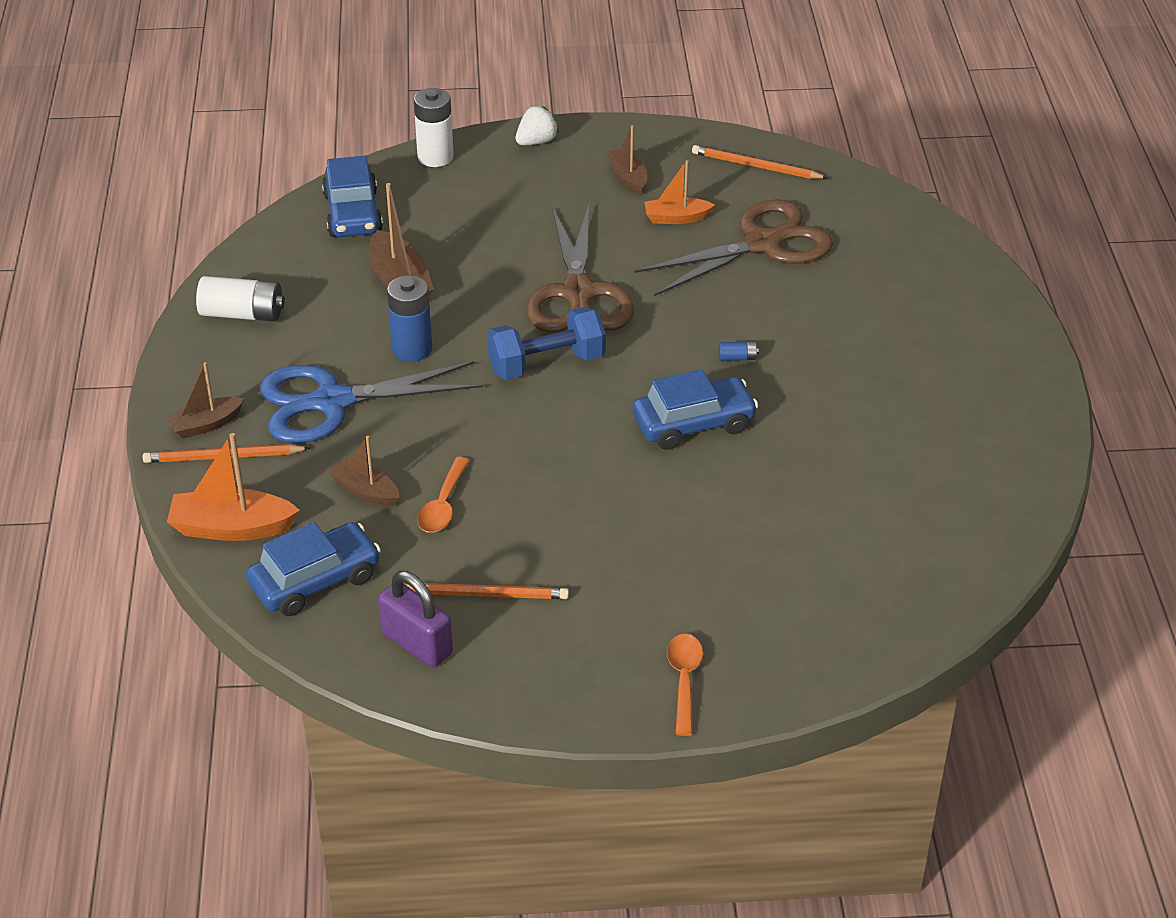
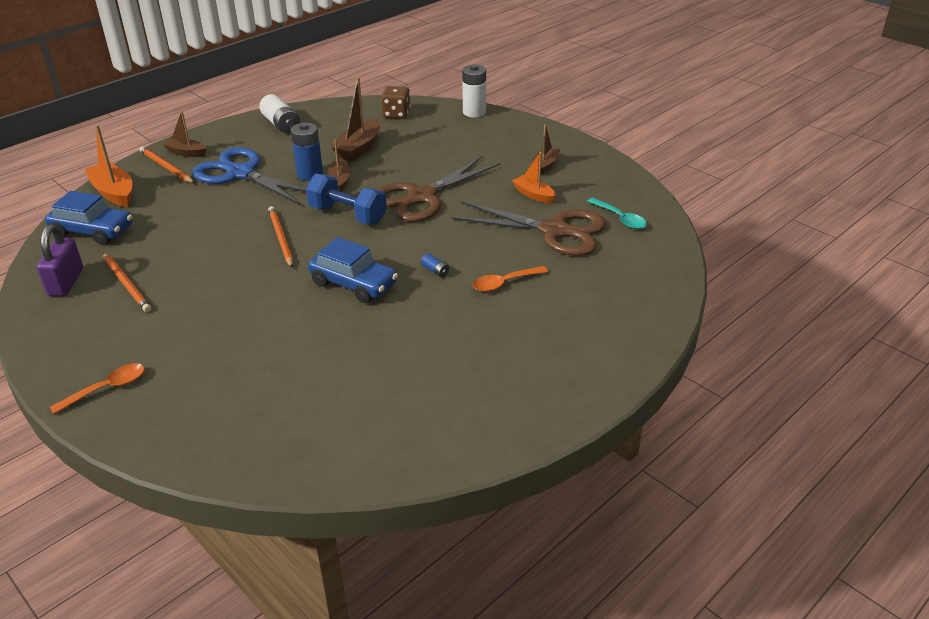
camera: 50 degrees right, 5 degrees down
blue car [322,156,383,237] -> brown dice [381,86,411,119]
brown boat [329,436,400,507] -> brown boat moved to [328,140,351,192]
orange spoon [417,457,470,533] -> orange spoon moved to [473,266,549,292]
white strawberry [515,106,559,145] -> none
orange pencil [692,145,827,179] -> orange pencil moved to [268,206,293,268]
none -> turquoise spoon [588,198,647,229]

